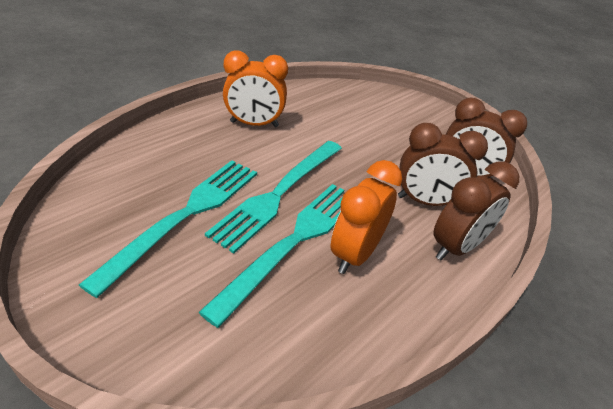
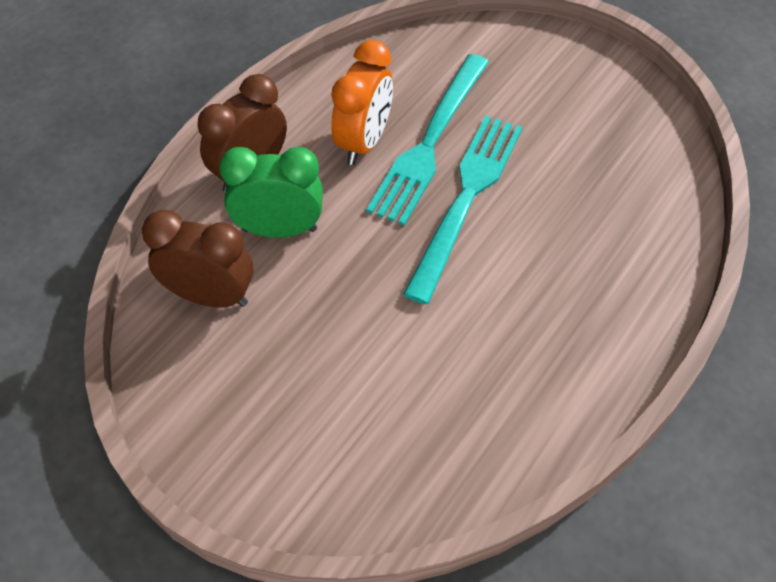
camera: 175 degrees right, 15 degrees up
turquoise fork [79,160,257,298] -> none
orange clock [223,51,288,127] -> none
brown clock [398,123,488,206] -> green clock [219,147,323,238]

